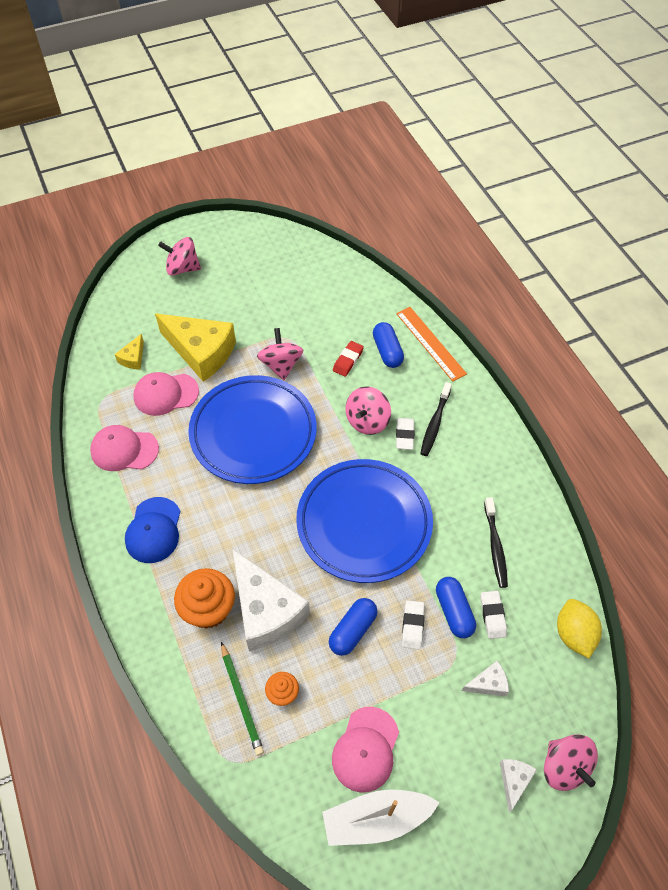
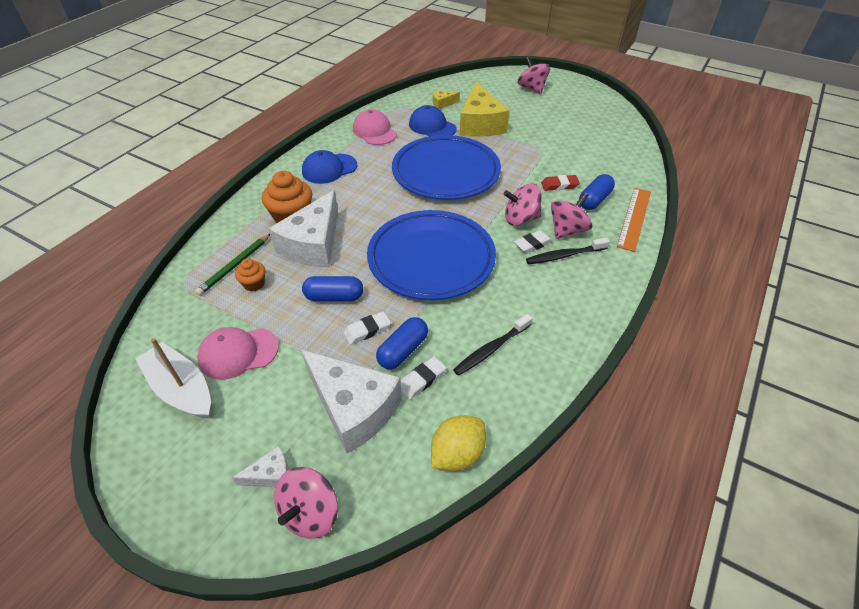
camera: 55 degrees right, 10 degrees down
pink cap [133,372,199,416] -> blue cap [409,105,457,136]
pink spinning top [257,328,303,380] -> pink spinning top moved to [551,192,592,239]
white cheese [462,661,509,696] -> white cheese [301,350,402,453], size x2.26

